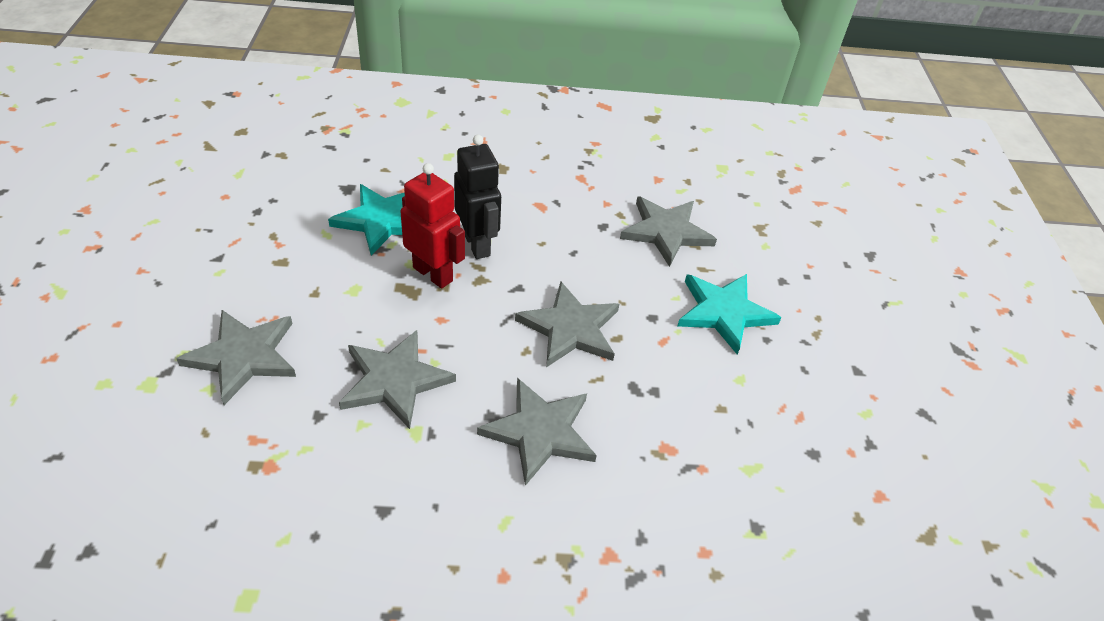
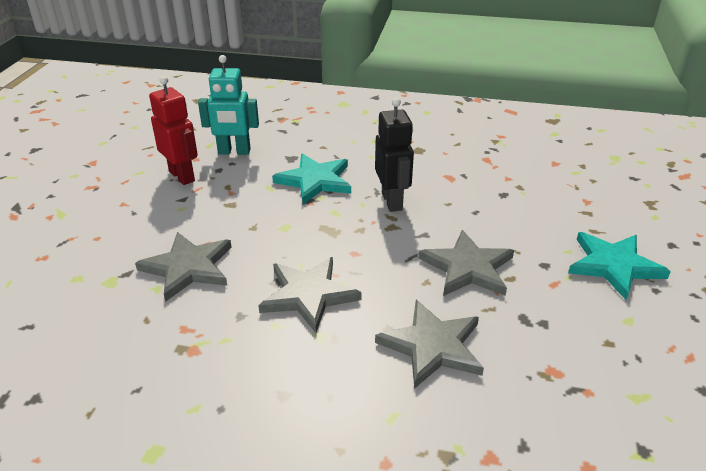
camera: 15 degrees right, 10 degrees down
red robot [400,163,465,289] -> red robot moved to [149,76,198,185]
grey star [620,196,717,267] -> none
none -> turquoise robot [198,55,259,155]

